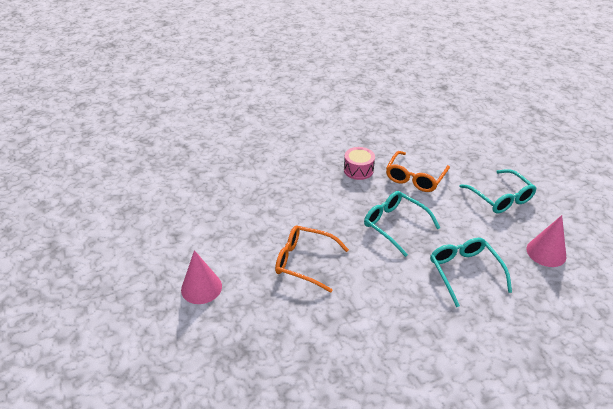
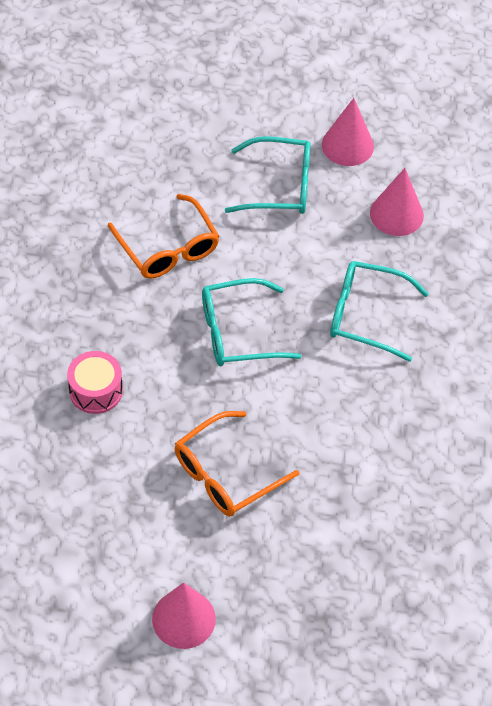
camera: 60 degrees left, 15 degrees up
pink drum [344,147,375,180] -> pink drum moved to [67,351,123,414]
none -> pink cone [322,98,374,166]

